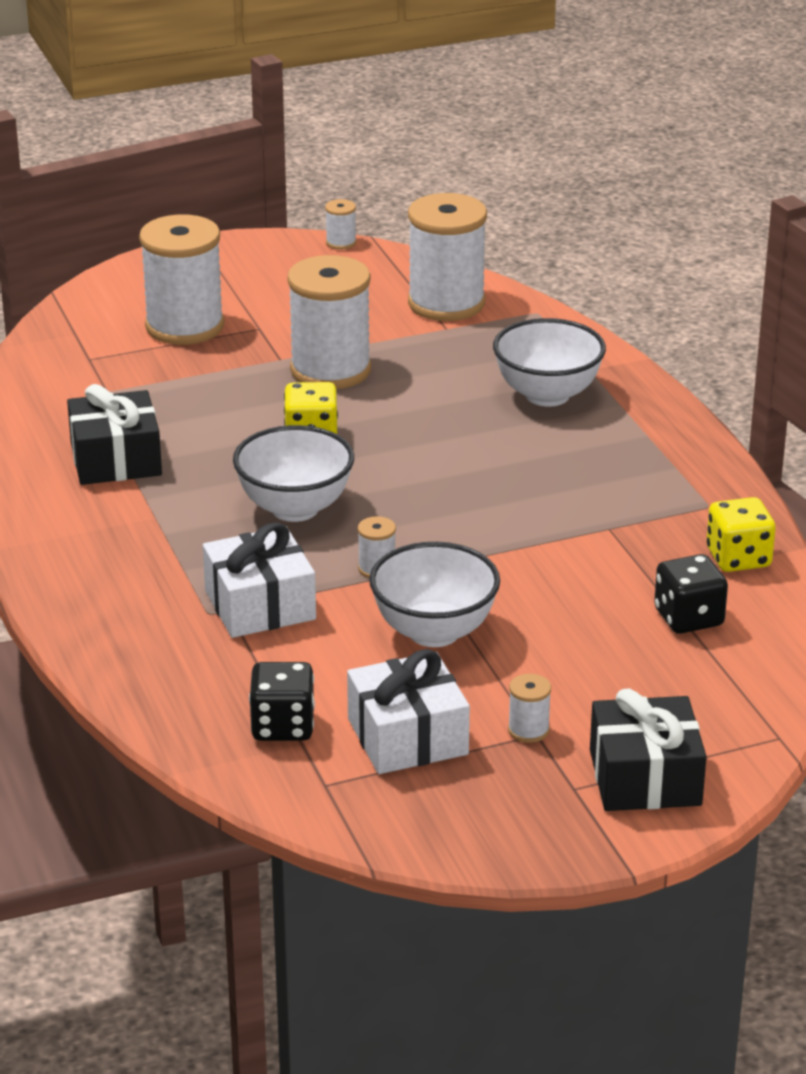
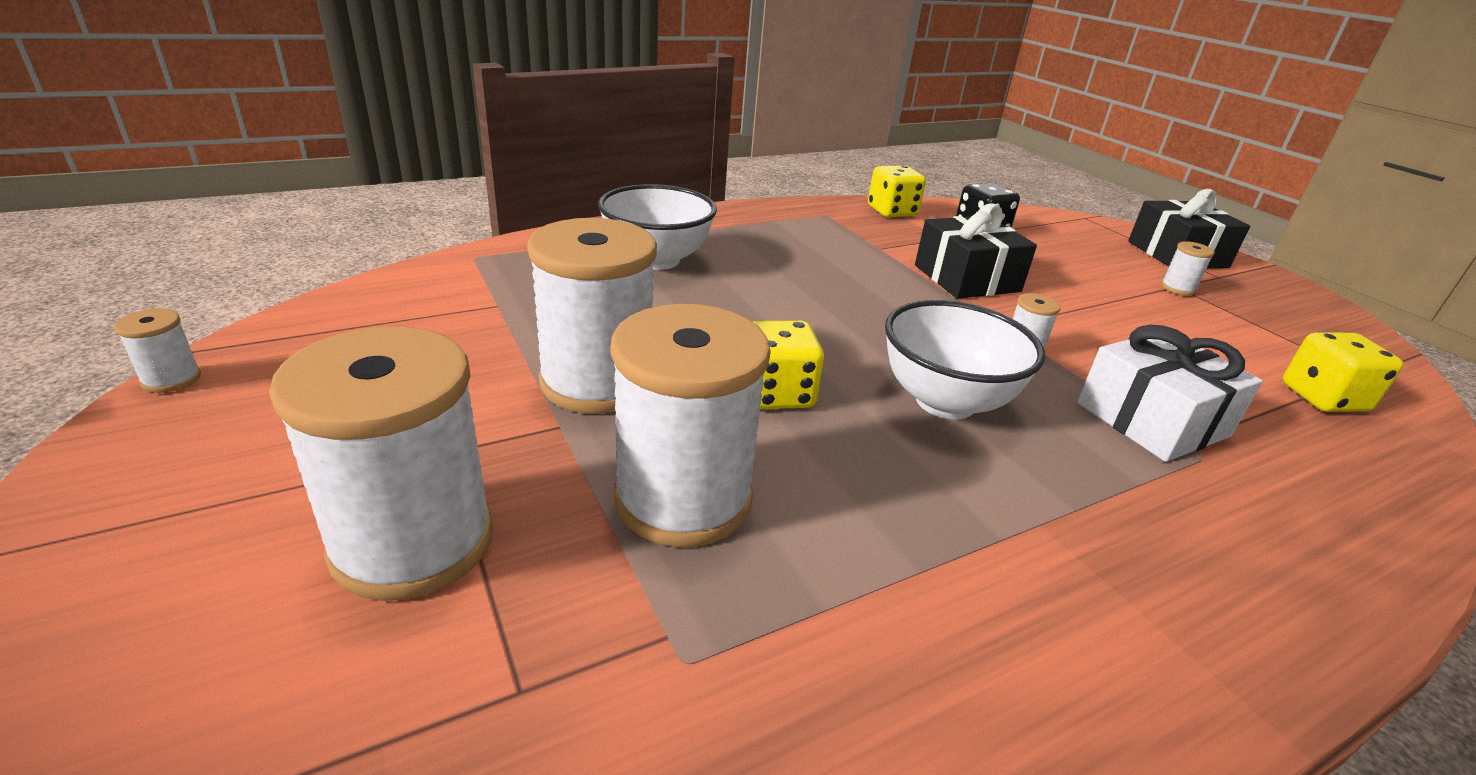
camera: 100 degrees left, 0 degrees up
black gift [67,384,162,485] -> black gift moved to [915,203,1037,299]
black dice [249,662,315,741] -> yellow dice [1283,332,1404,412]
white gift [347,649,470,774] -> none
white bowl [369,542,500,647] -> none
white spool [408,193,487,321] -> white spool moved to [611,304,771,547]

